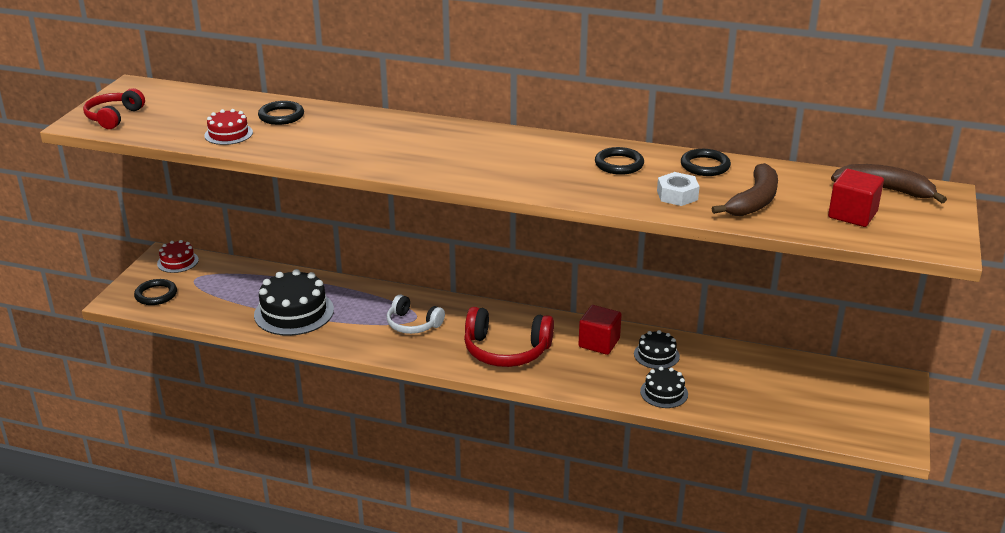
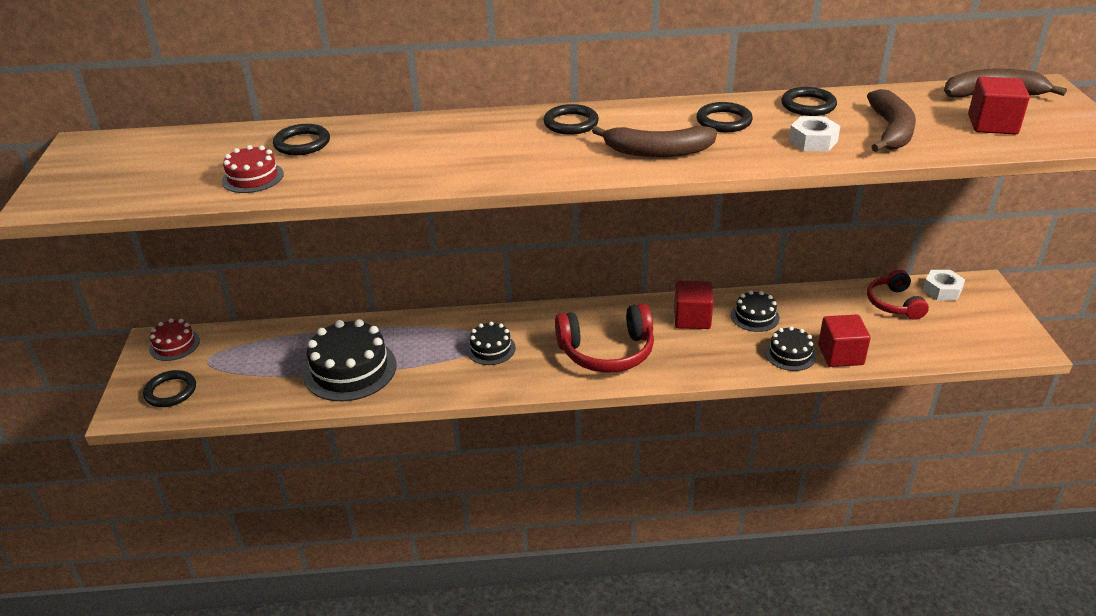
camera: 20 degrees left, 5 degrees up
red headphones [83,88,145,129] -> red headphones moved to [867,270,929,320]
white headphones [387,294,445,334] -> black cake [466,321,516,365]
none -> black ring [544,104,599,135]
none -> brown banana [592,126,717,157]
none -> red cube [818,314,871,367]
none -> white nut [923,270,965,301]

